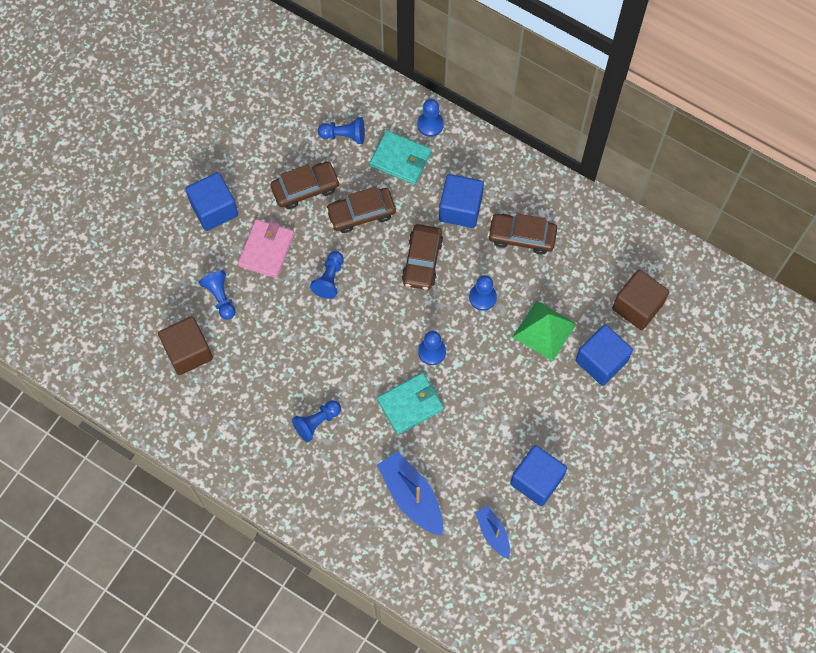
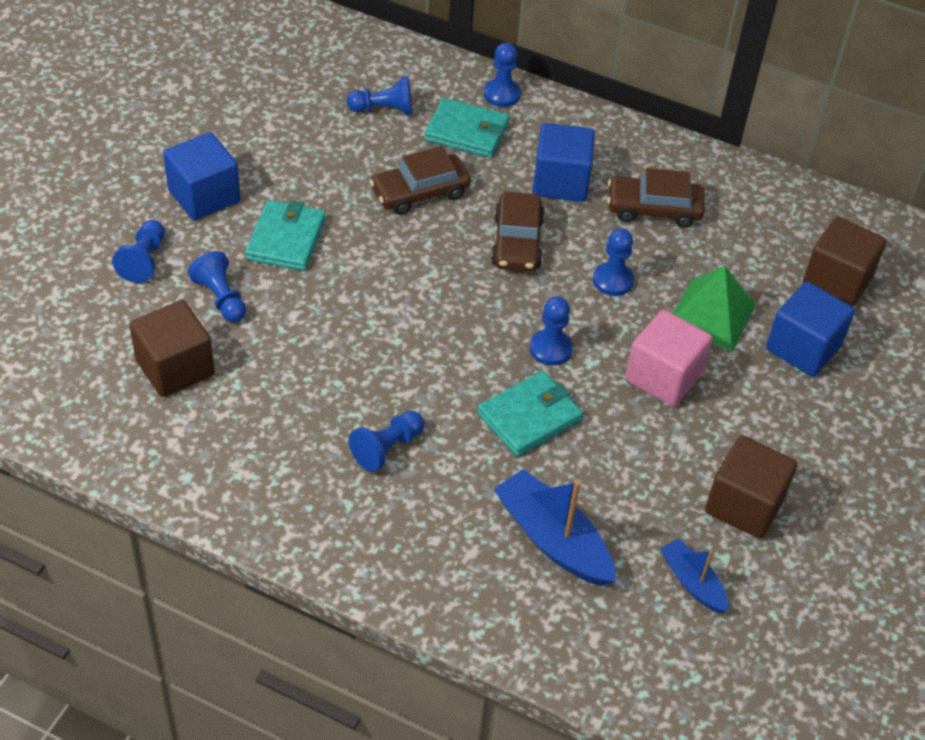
camera: 10 degrees left, 20 degrees down
pink wallet [238,219,294,278] -> turquoise wallet [245,200,325,271]
brown car [271,162,340,209] -> none
blue pawn [310,251,344,299] -> blue pawn moved to [112,220,165,283]
blue cube [510,445,567,506] -> brown cube [705,435,798,539]
none -> pink cube [625,309,713,407]

